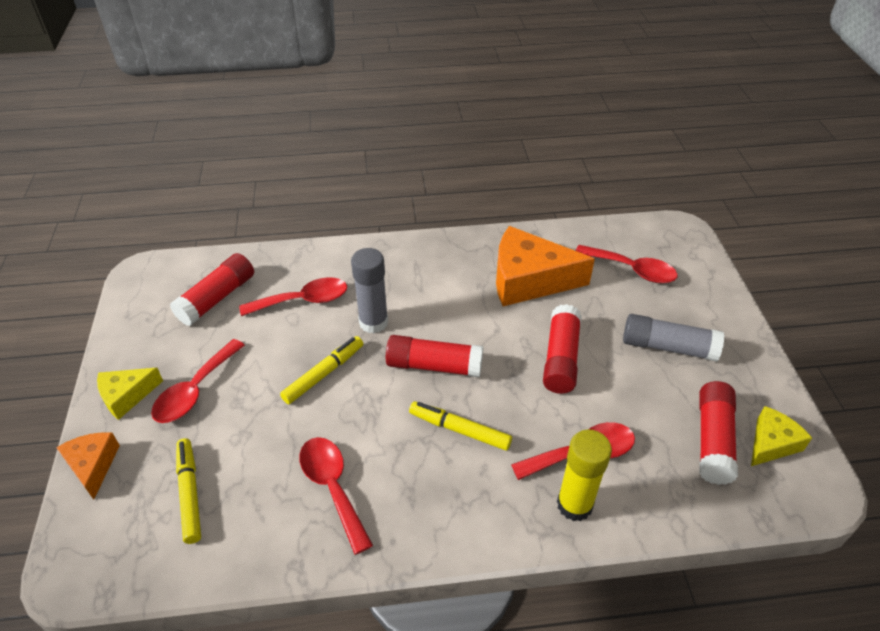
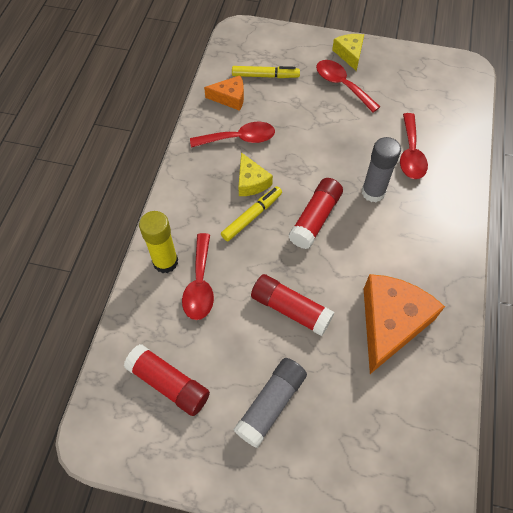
camera: 110 degrees right, 15 degrees up
orange cheese [56,432,120,500] -> orange cheese moved to [204,76,244,111]
red glue stick [170,253,254,326] -> none
yellow marker [280,336,363,404] -> none
red spoon [575,245,678,283] -> none
yellow cheese [751,406,812,466] -> yellow cheese moved to [238,152,273,196]

